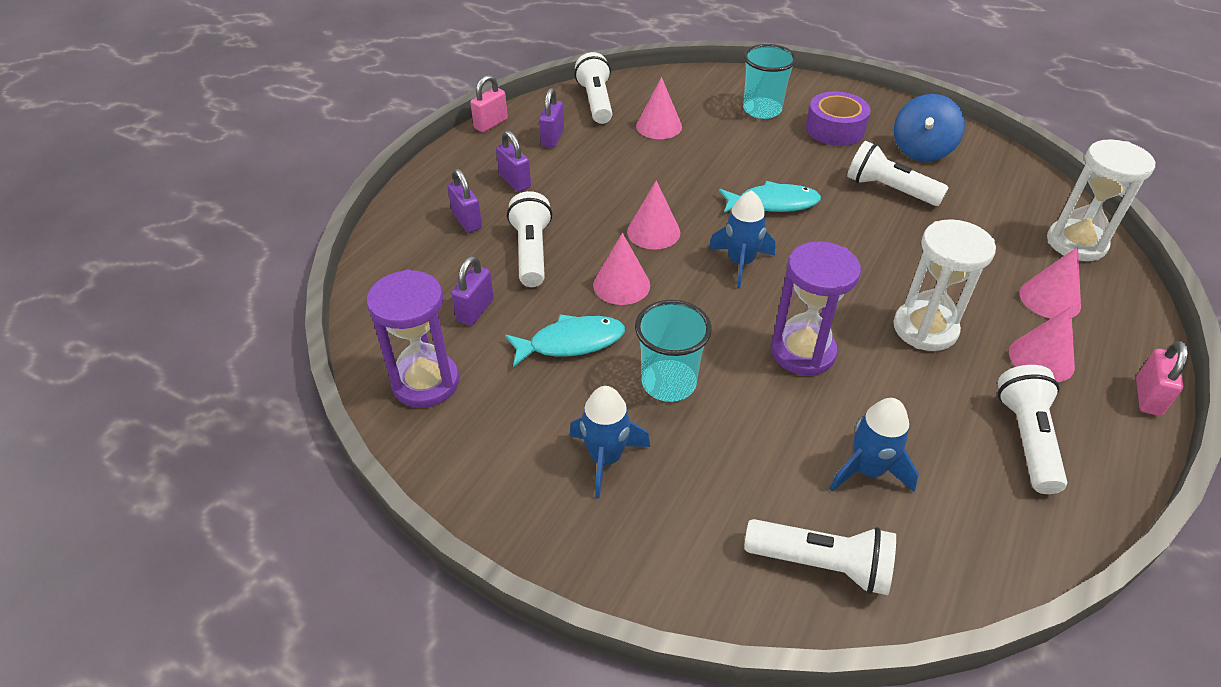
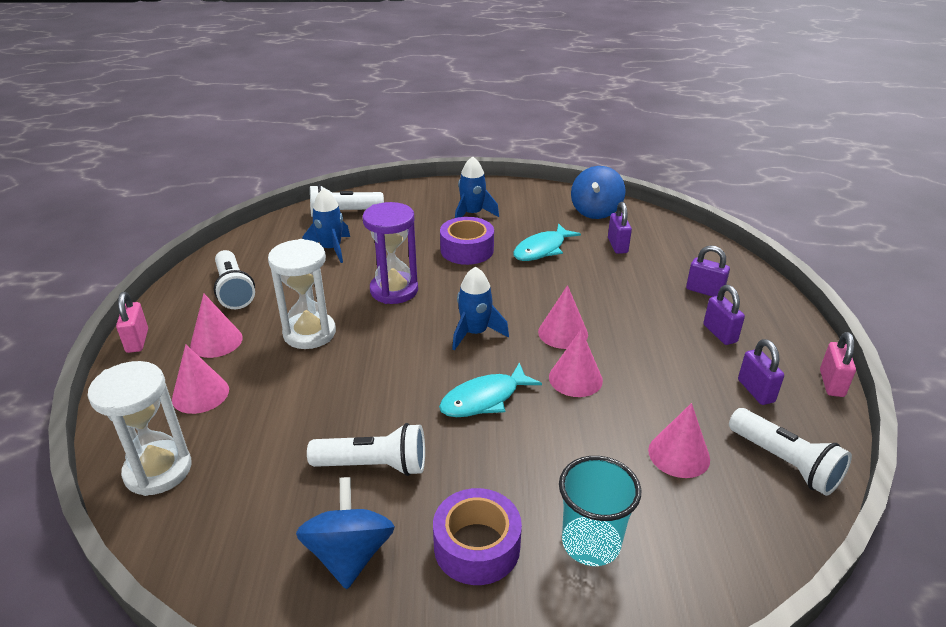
camera: 150 degrees right, 10 degrees down
purple hourglass [367,270,459,408] -> blue spinning top [571,166,626,219]
purple padlock [496,130,531,192] -> purple padlock turned 45 degrees clockwise [704,285,745,345]
white flashlight [507,191,552,287] -> none
pink cone [593,233,650,305] -> pink cone moved to [549,329,603,397]
turquoise cup [635,300,712,402] -> purple tape [440,217,494,265]

